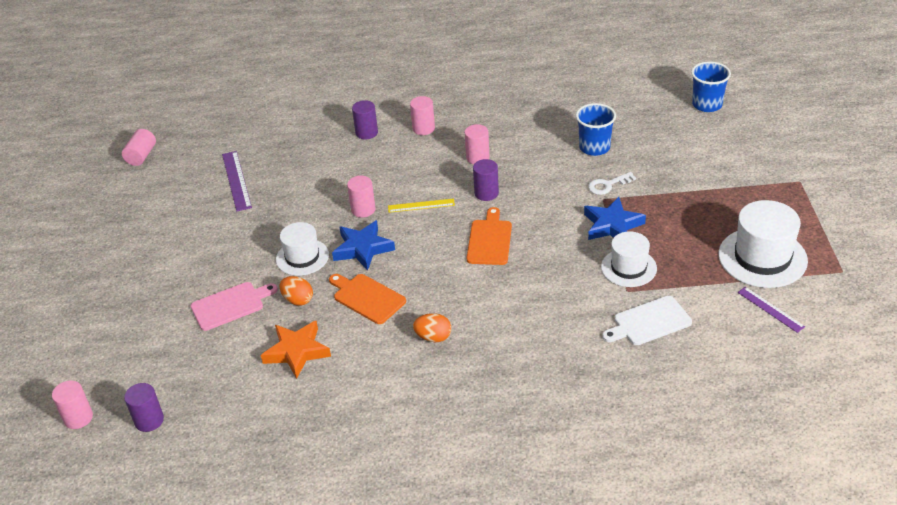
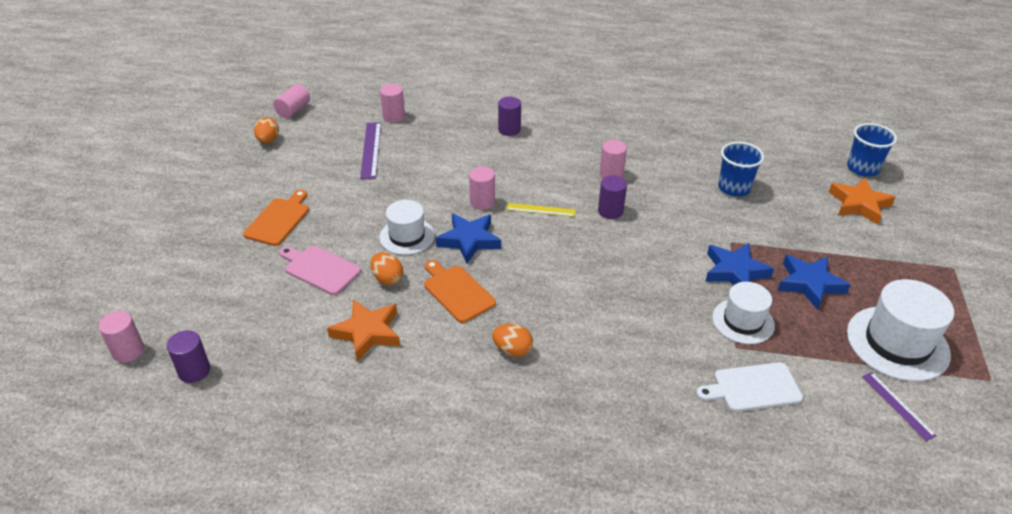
camera: 10 degrees right, 0 degrees up
pink cutting board [191,282,278,331] -> pink cutting board turned 135 degrees counterclockwise [279,246,361,295]
pink cylinder [410,96,435,135] -> pink cylinder moved to [380,84,405,123]
orange cutting board [467,207,512,265] -> orange cutting board moved to [243,190,309,246]
white key [588,172,636,195] -> none
none -> orange egg [254,117,279,143]
none -> blue star [777,255,851,310]
none -> orange star [829,178,895,225]

